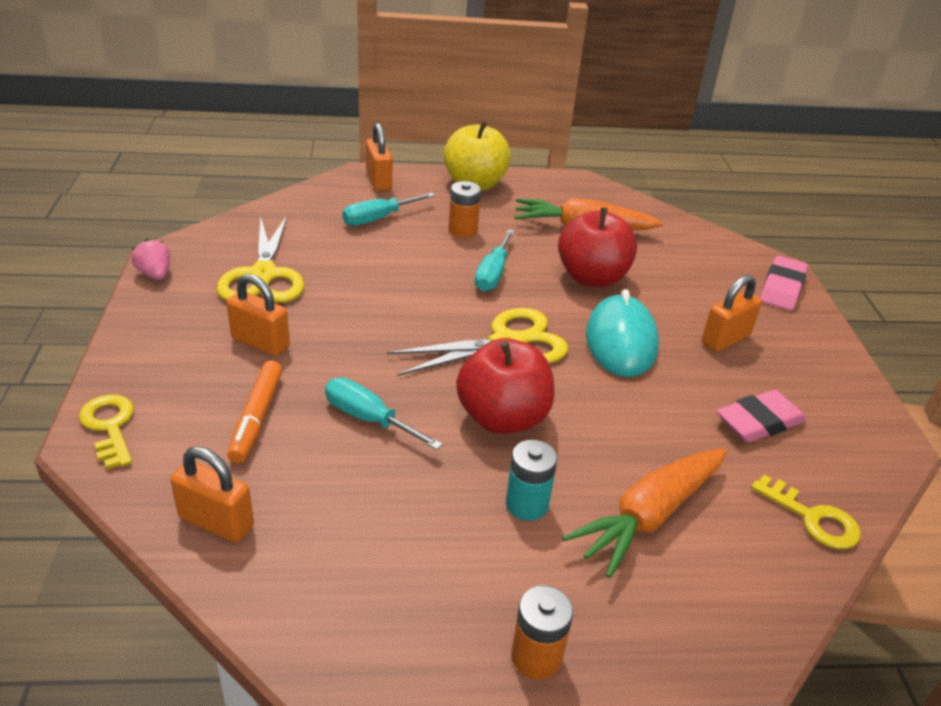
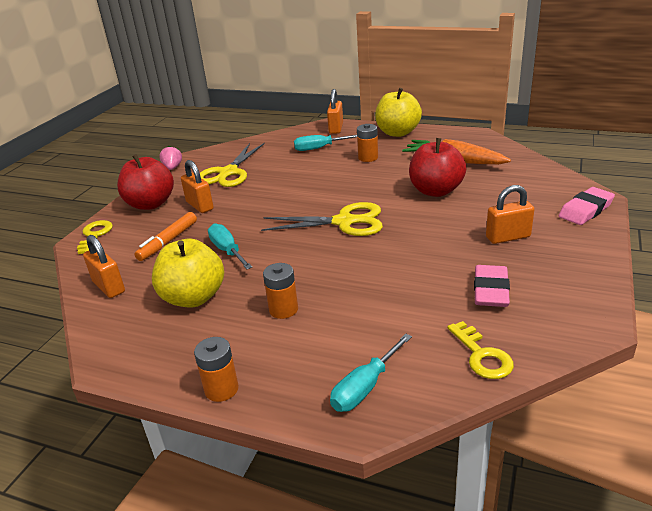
camera: 30 degrees right, 5 degrees down
red apple [456,338,554,434] -> red apple moved to [117,154,174,210]
turquoise screwdriver [475,229,515,291] -> turquoise screwdriver moved to [330,334,412,412]
turquoise battery [506,440,557,521] -> orange battery [263,263,298,319]
orange carrot [562,449,726,578] -> none
turquoise mouse [586,289,659,377] -> none
pink eraser [716,390,807,442] -> pink eraser turned 75 degrees counterclockwise [474,265,510,307]
none -> yellow apple [152,239,224,308]

